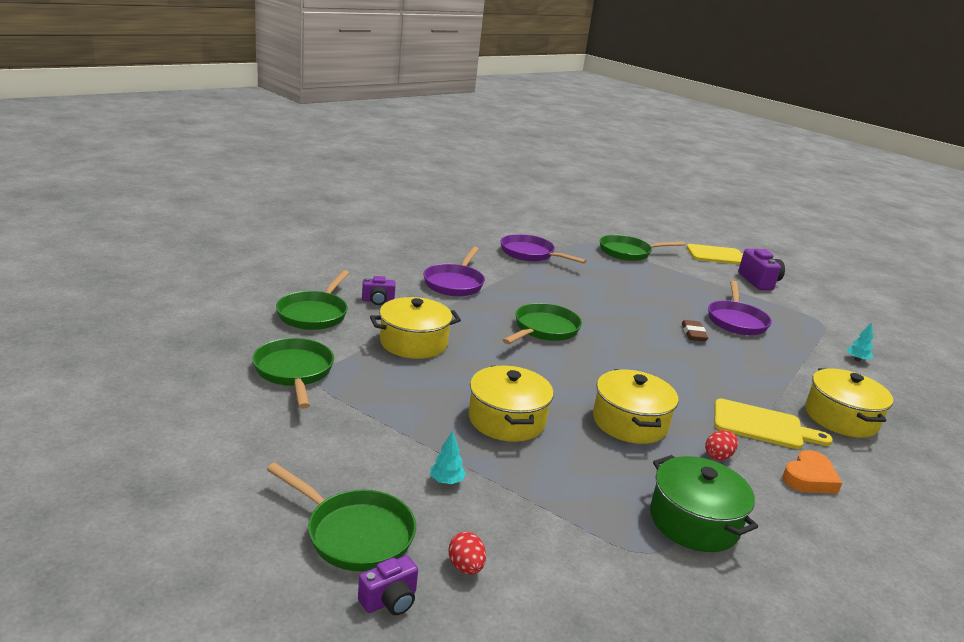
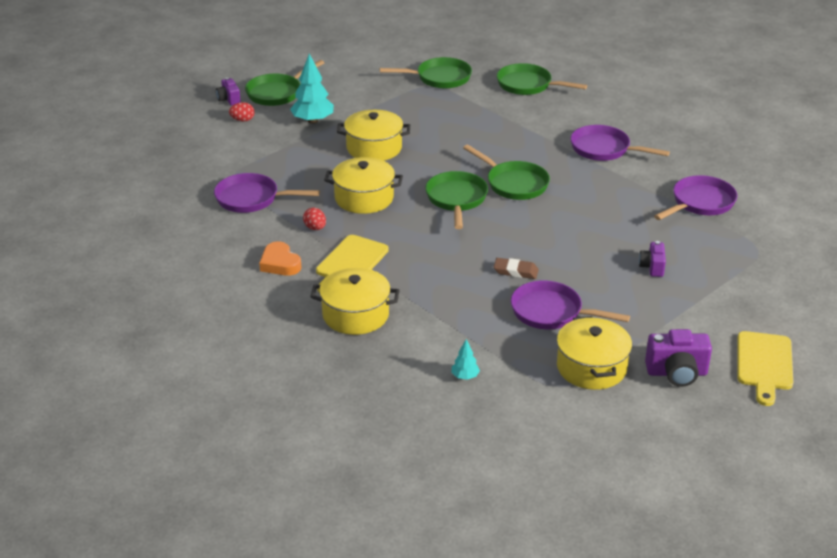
camera: 105 degrees right, 10 degrees up
purple camera [362,276,395,305] -> purple camera moved to [639,241,666,277]
yellow pot [370,297,461,359] -> yellow pot moved to [557,316,632,390]
turquoise tree [430,431,466,484] -> turquoise tree [290,54,334,124], size x2.00
green pan [600,235,685,261] -> green pan moved to [425,171,488,229]
green pot [650,455,758,552] -> purple pan [214,173,320,213]

